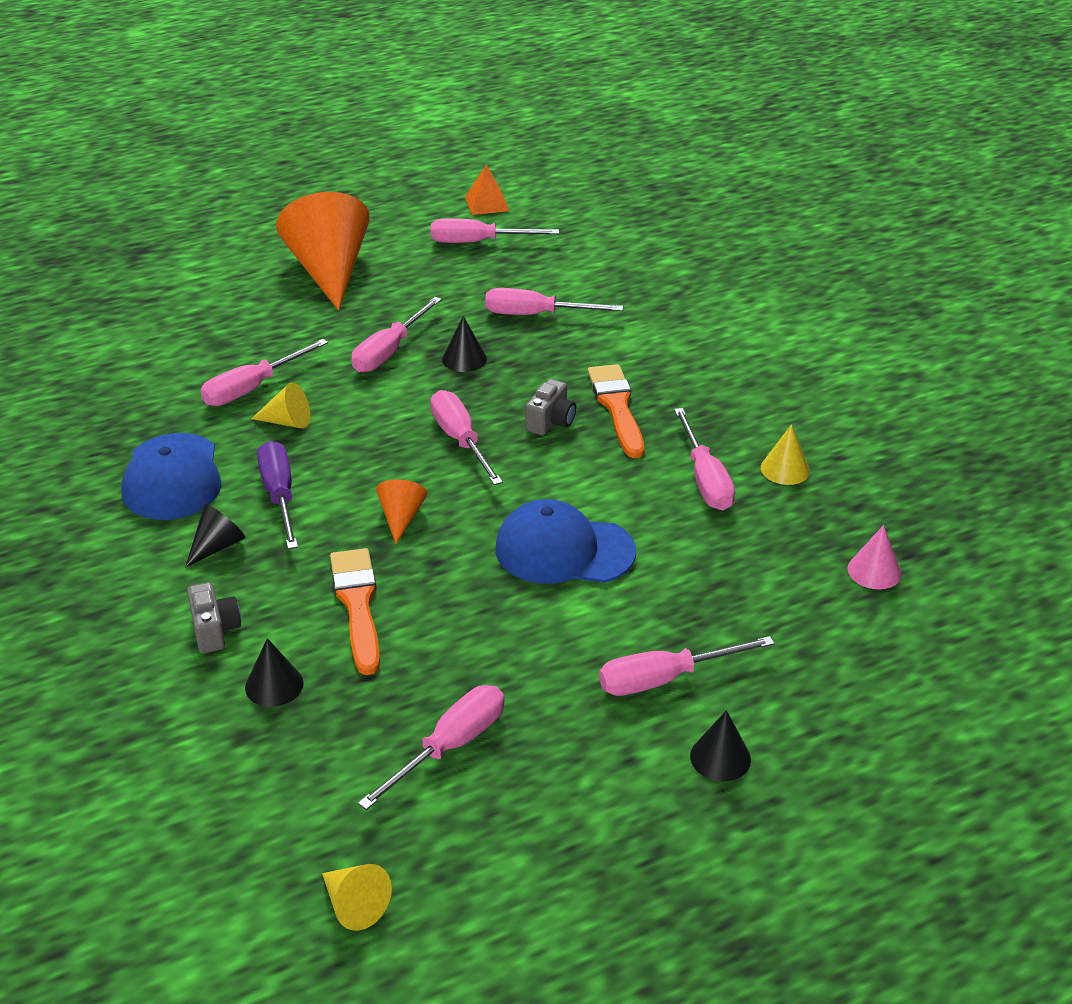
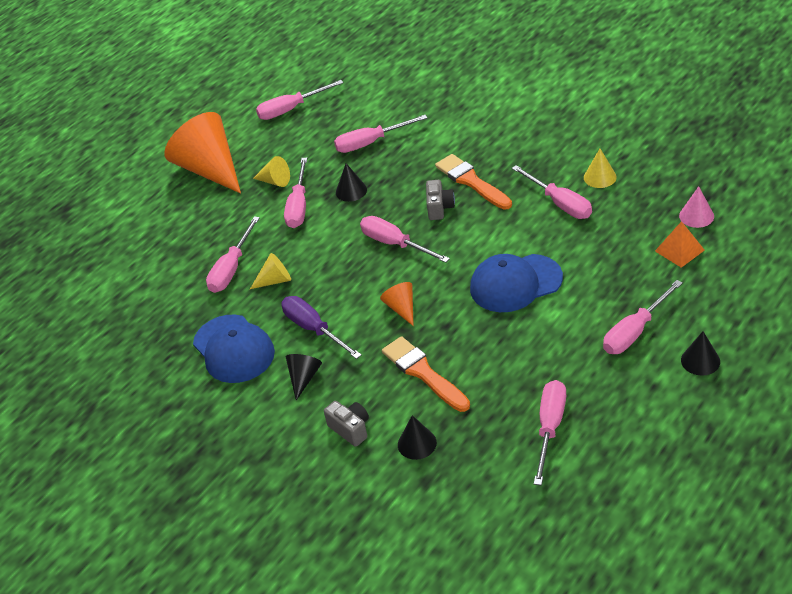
camera: 20 degrees left, 5 degrees up
yellow cone [322,864,392,931] -> yellow cone moved to [253,156,290,187]
orange pyramid [465,164,509,215] -> orange pyramid moved to [655,221,705,268]

